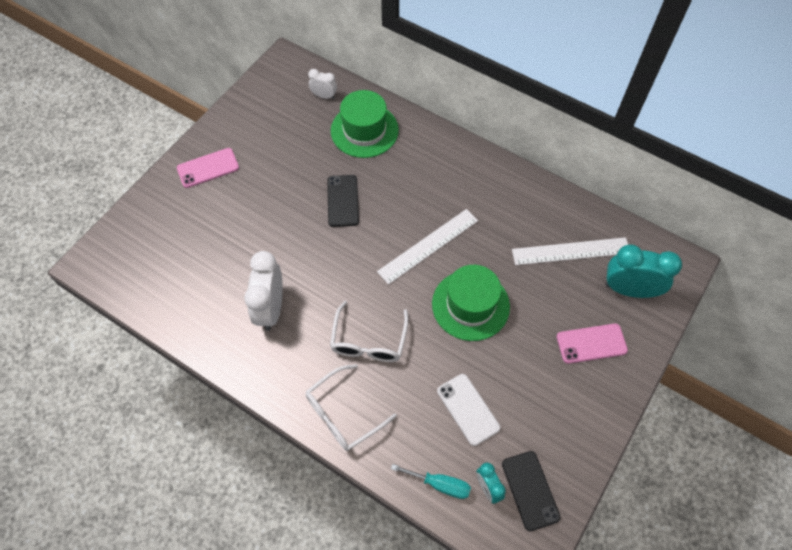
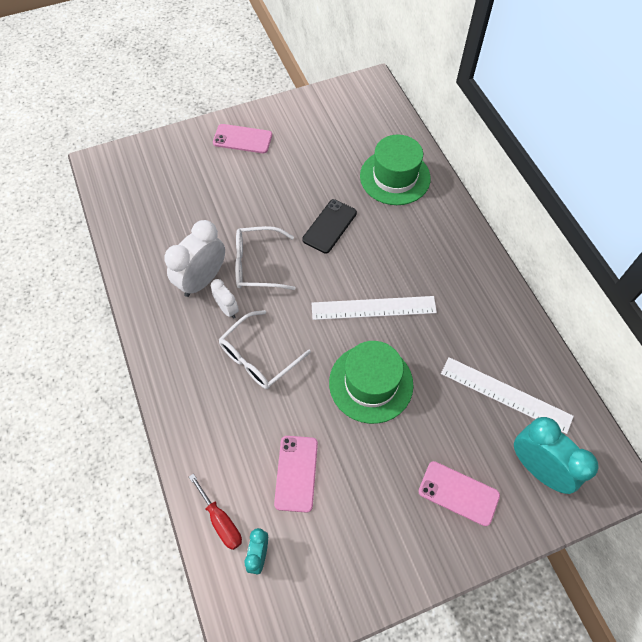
camera: 35 degrees right, 0 degrees up
white glasses [305,364,397,451] -> white glasses moved to [235,226,296,290]
white clock [308,69,337,99] -> white clock moved to [211,279,239,318]
turquoise screwdriver [391,464,471,499] -> red screwdriver [189,474,242,550]
white phone [437,374,500,446] -> pink phone [274,436,318,513]
black phone [502,451,561,531] -> none

